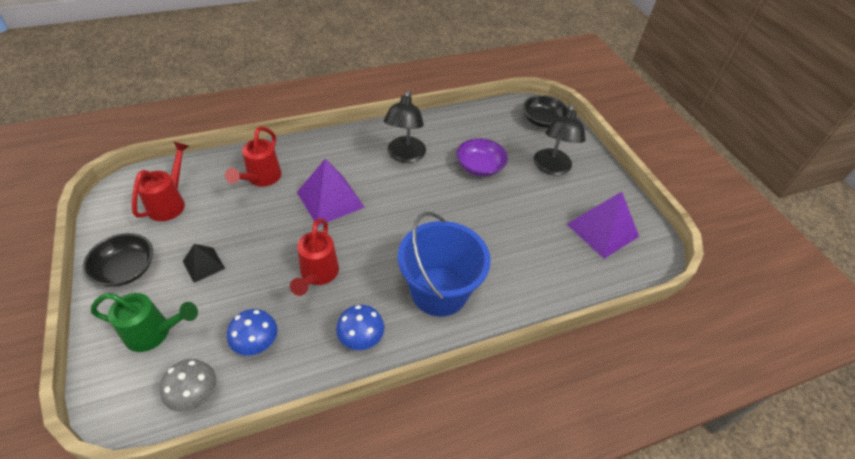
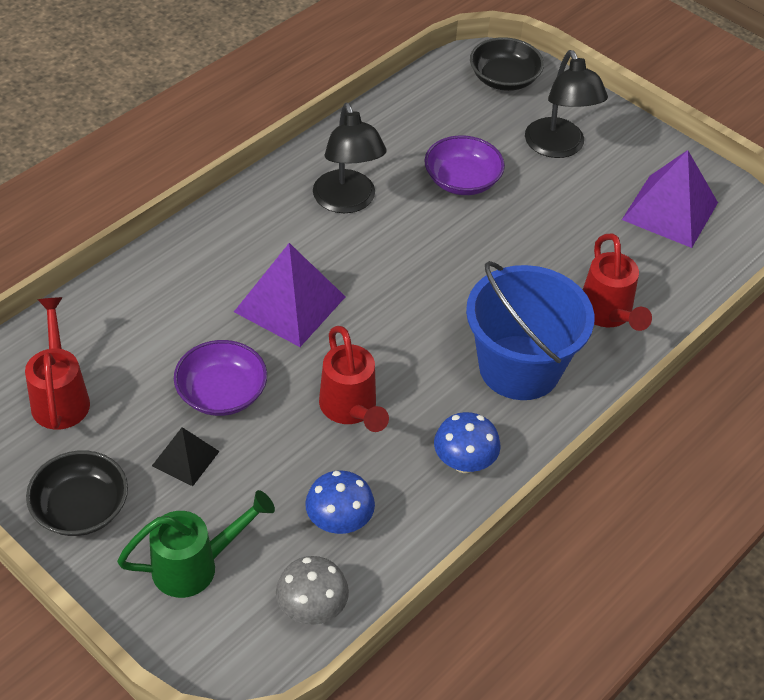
camera: 25 degrees left, 0 degrees up
red watering can [225,126,282,187] -> red watering can moved to [583,233,652,331]
none -> purple bowl [174,340,267,416]

